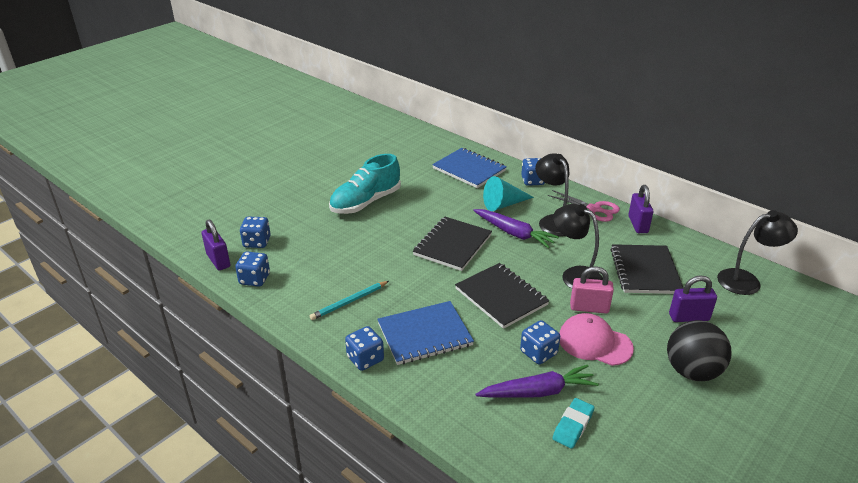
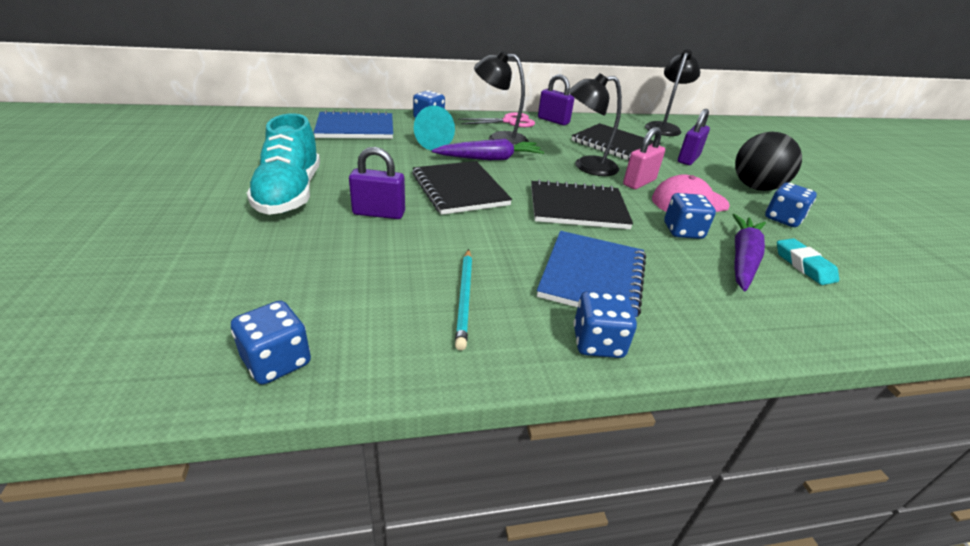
camera: 55 degrees left, 0 degrees up
purple padlock [202,219,230,270] -> purple padlock moved to [349,147,405,219]
blue dice [240,217,271,248] -> blue dice moved to [765,182,817,227]

